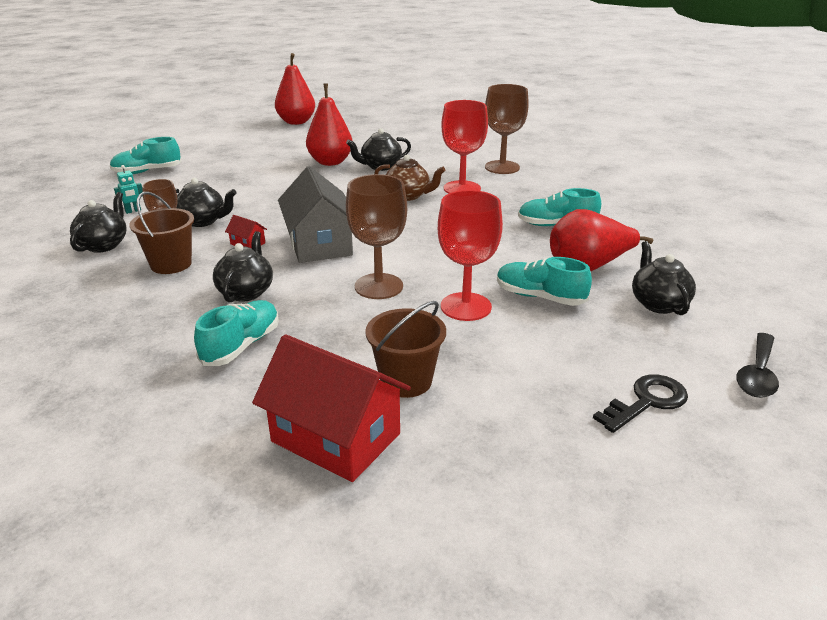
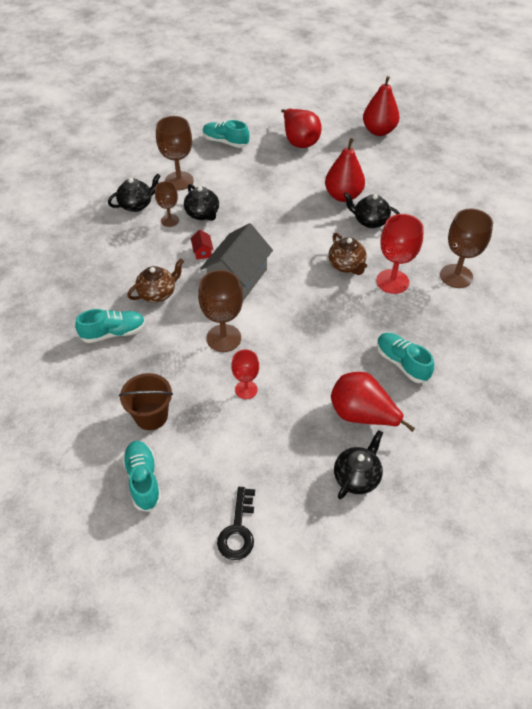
camera: 45 degrees right, 20 degrees up
turquoise robot [114,165,143,214] -> brown goblet [156,116,194,190]
brown bucket [129,192,194,274] -> none
black teapot [213,231,273,303] -> brown teapot [127,259,184,303]
red house [252,334,411,482] -> none
red goblet [438,190,503,321] -> red goblet [231,349,259,399], size x0.61
turquoise shoe [497,257,592,306] -> turquoise shoe moved to [122,441,161,512]
black key [593,374,688,433] -> black key turned 90 degrees clockwise [217,487,255,560]
black spoon [736,333,779,398] -> none
none -> red pear [281,109,322,148]

